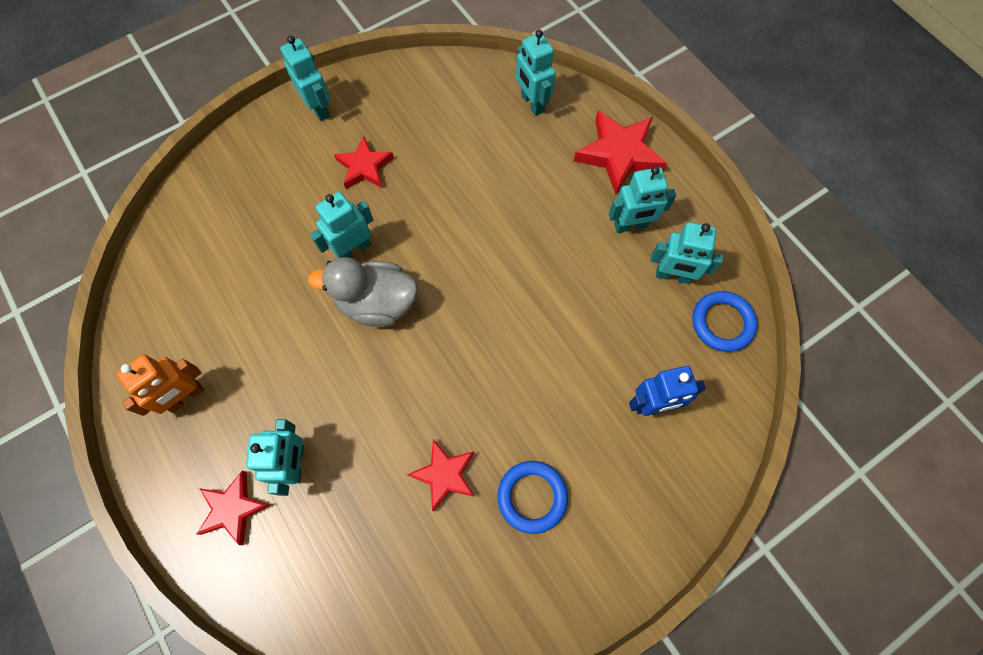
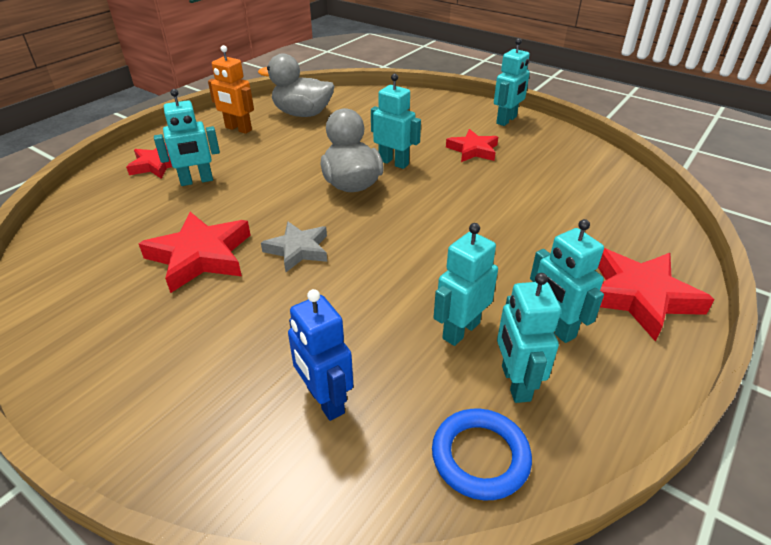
camera: 70 degrees right, 30 degrees down
red star [407,439,475,511] -> red star [139,212,251,293], size x1.55
blue ring [497,461,568,534] -> none
turquoise robot [516,30,556,116] -> turquoise robot moved to [433,223,498,346]
none -> grey duck [258,53,334,117]
none -> grey star [261,221,327,272]

